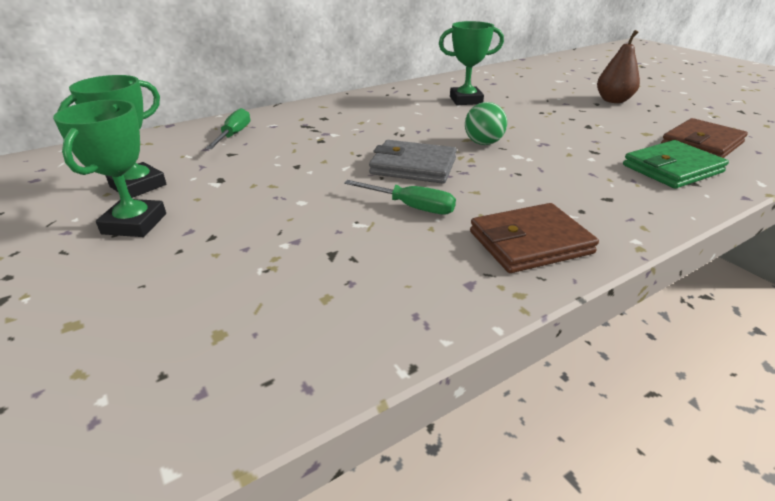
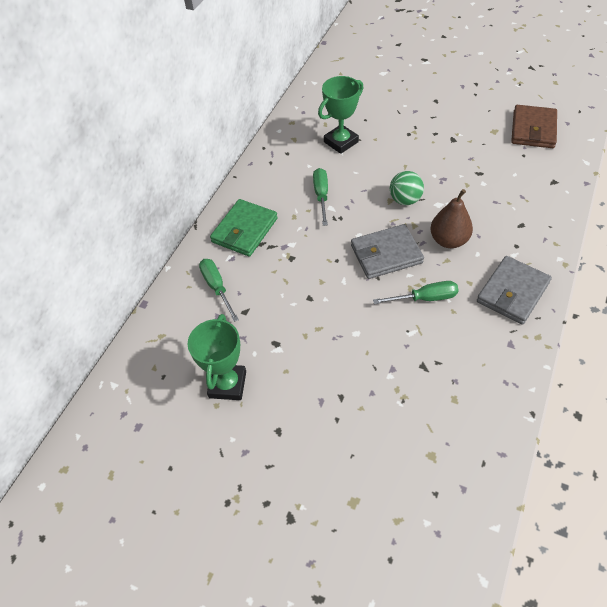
camera: 30 degrees left, 20 degrees up
green trophy [53,100,166,237] -> none
brown wallet [470,203,599,273] -> grey wallet [477,256,552,325]
brown pear [597,30,640,103] -> brown pear moved to [430,189,473,248]
green wallet [623,140,729,189] -> green wallet moved to [210,199,278,257]
none -> green screwdriver [313,168,328,226]

